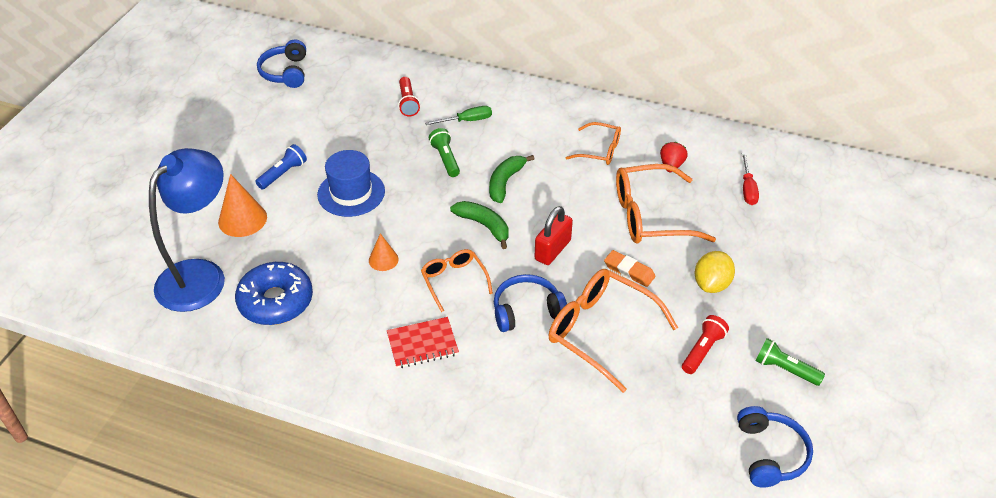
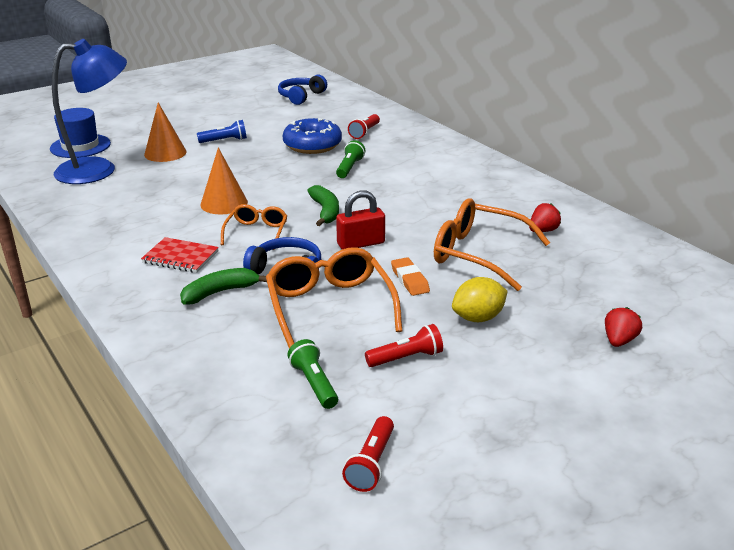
camera: 35 degrees right, 15 degrees down
blue donut [235,262,313,325] -> blue donut moved to [283,118,342,154]
blue hat [317,150,385,217] -> blue hat moved to [50,108,111,158]
orange cone [369,233,399,271] -> orange cone [201,147,248,214], size x1.67
green screwdriver [425,106,492,125] -> none
green banana [489,155,534,203] -> green banana moved to [180,268,267,304]
orange glasses [566,122,621,165] -> none
blue headphones [737,406,813,488] -> red flashlight [342,416,394,492]
red screwdriver [742,153,759,205] -> none
green flashlight [755,338,825,386] -> green flashlight moved to [287,339,338,409]
none -> red strawberry [605,307,642,347]

